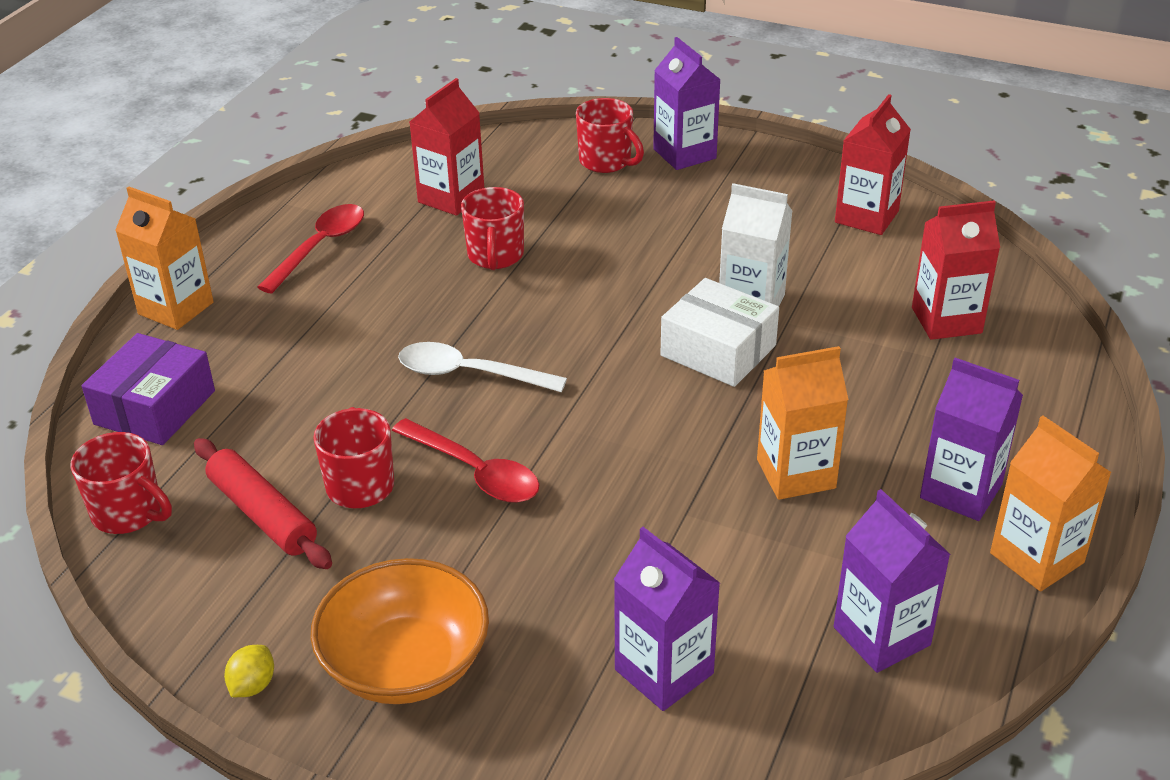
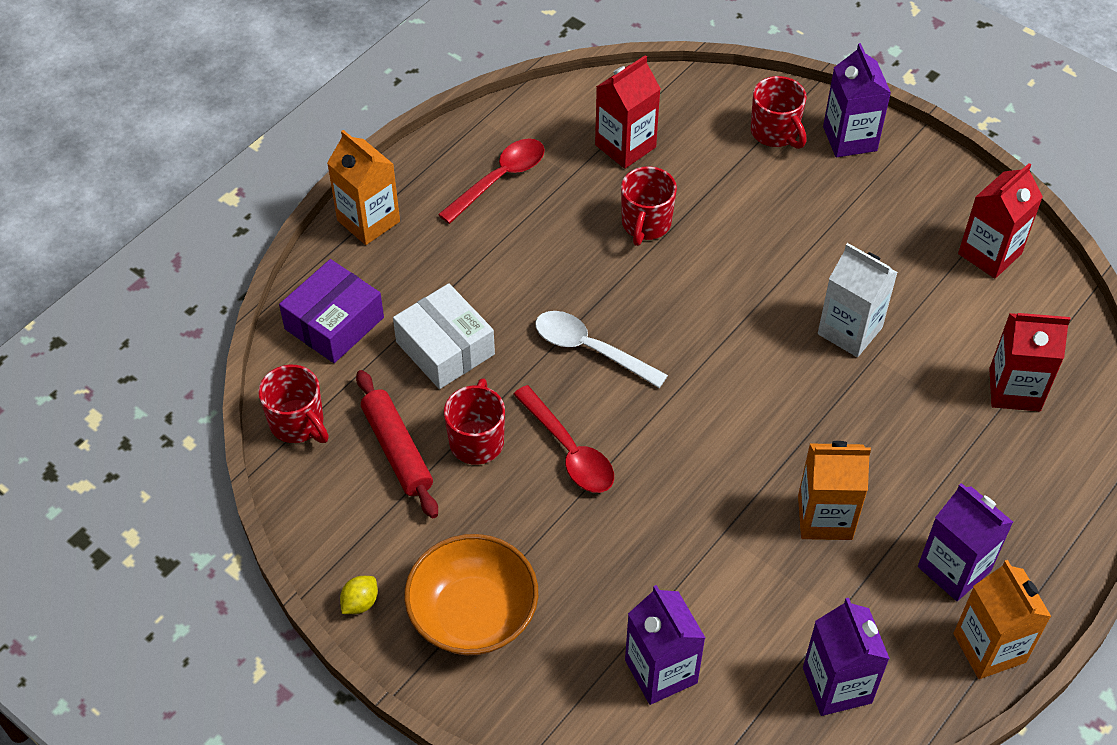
camera: 15 degrees right, 15 degrees up
white box [661,278,779,387] -> white box moved to [393,283,495,389]

